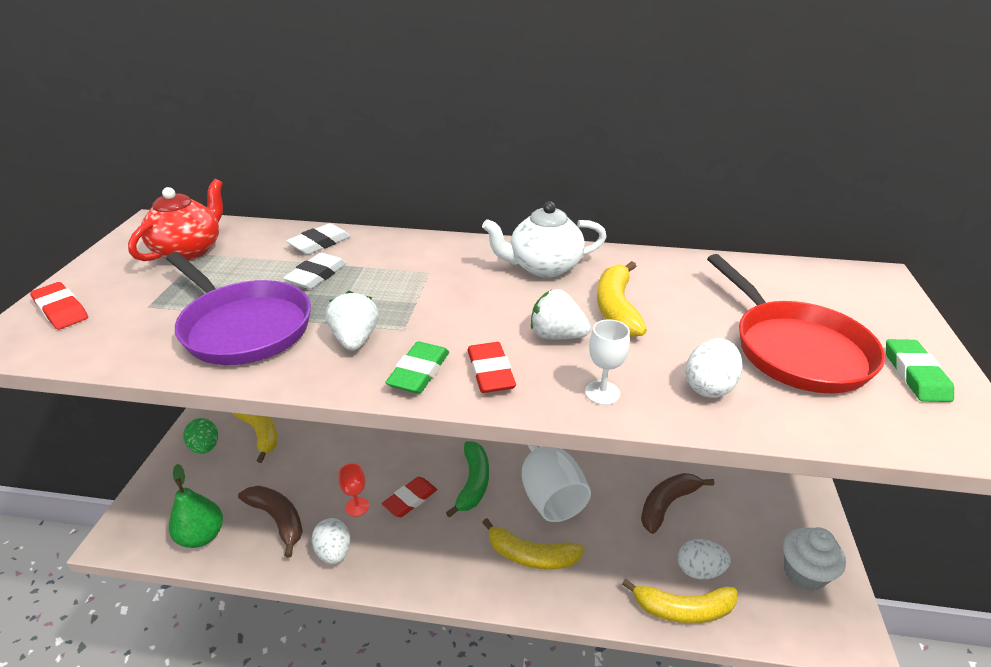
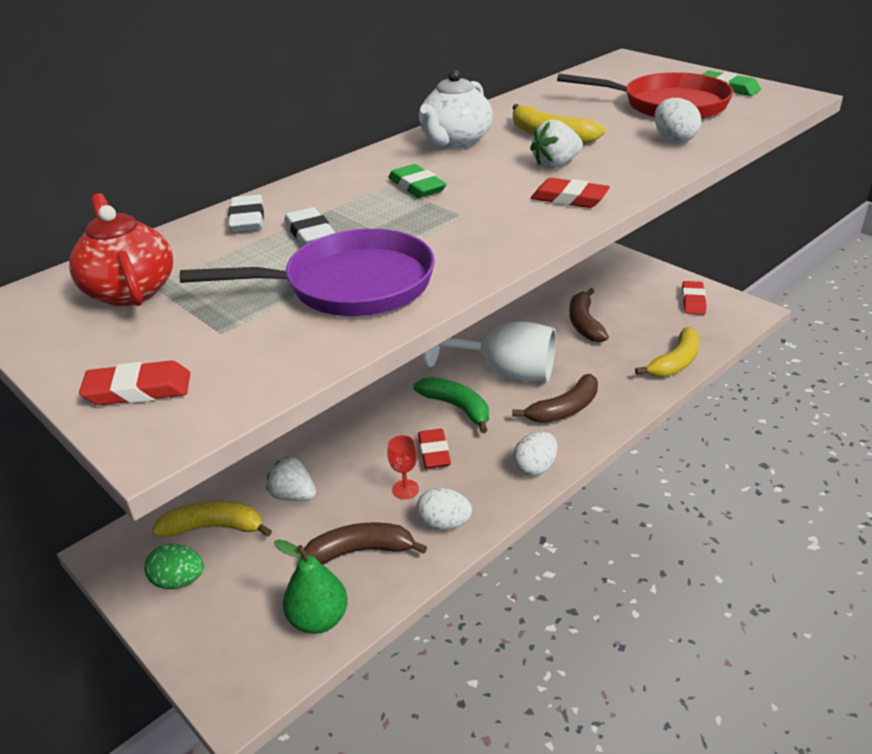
camera: 50 degrees left, 0 degrees up
white strawberry [326,291,379,351] -> white strawberry moved to [266,456,316,501]
green eraser [385,341,449,394] -> green eraser moved to [388,164,446,198]
yellow banana [482,518,584,569] -> brown banana [512,374,598,423]
white goblet [585,319,630,405] -> none
white egg [678,539,731,579] -> white egg moved to [513,431,557,476]
white cupcake [783,527,846,591] -> red eraser [682,281,706,315]

